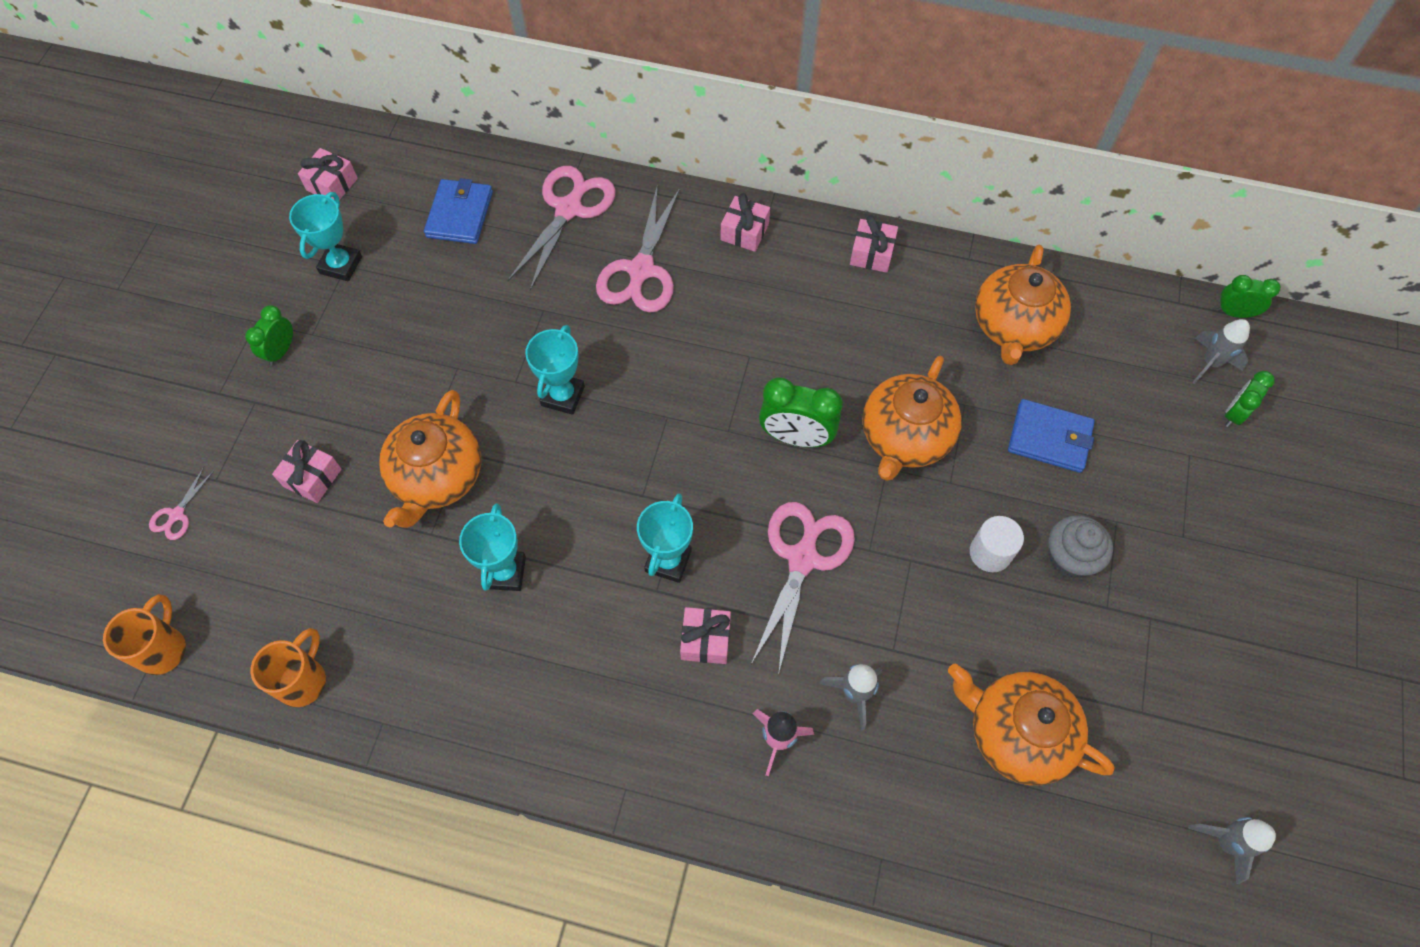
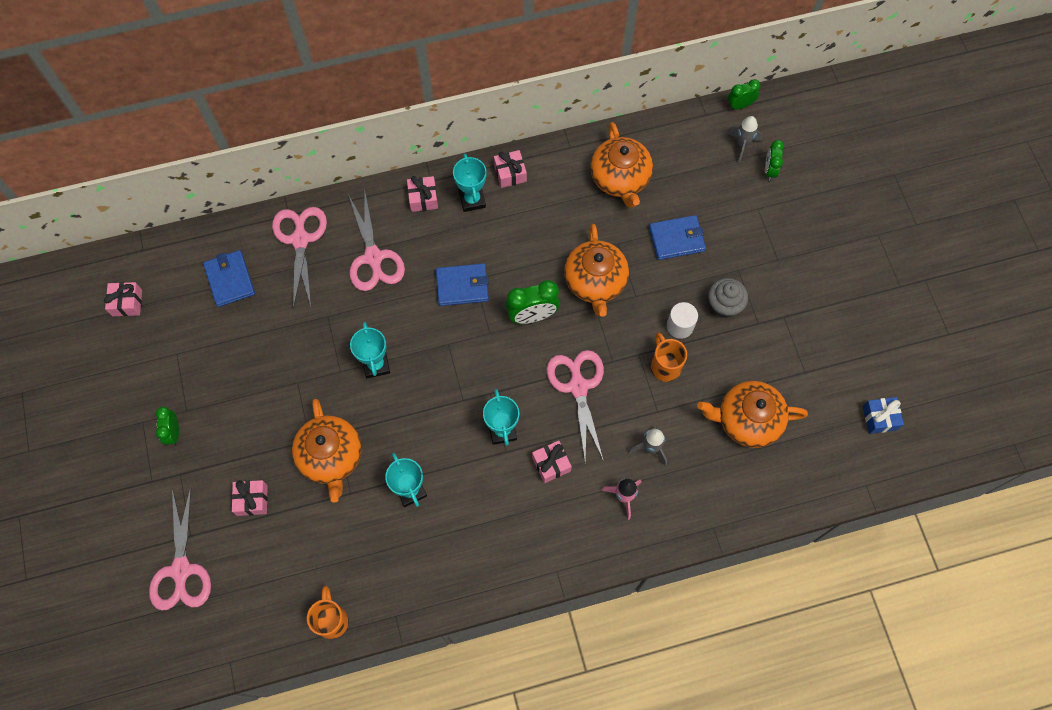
camera: 30 degrees left, 5 degrees up
orange mug [103,594,186,675] -> orange mug moved to [651,332,687,382]
pink scissors [149,467,214,540] -> pink scissors [149,487,211,611], size x2.15
turquoise trophy [289,192,362,281] -> turquoise trophy moved to [453,154,487,212]
grey rocket [1188,817,1276,884] -> blue gift [863,397,904,434]
none -> blue wallet [436,263,489,306]

